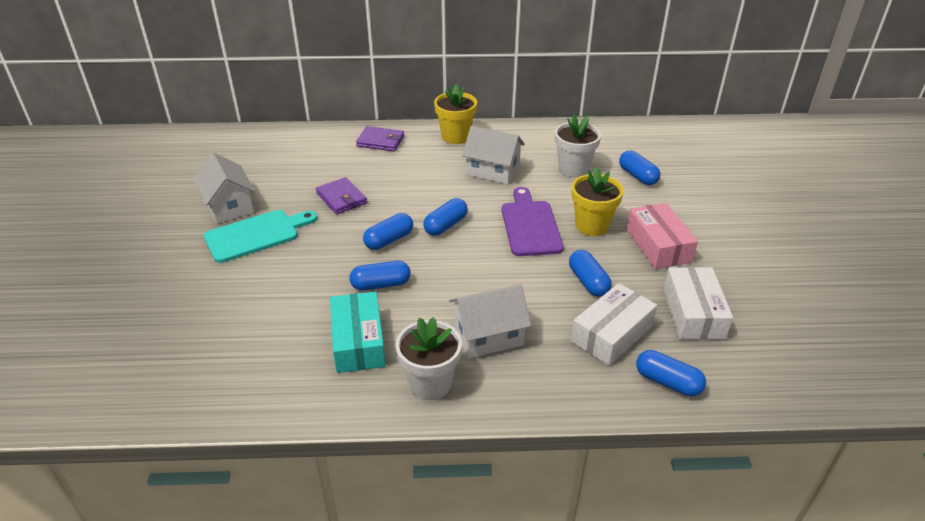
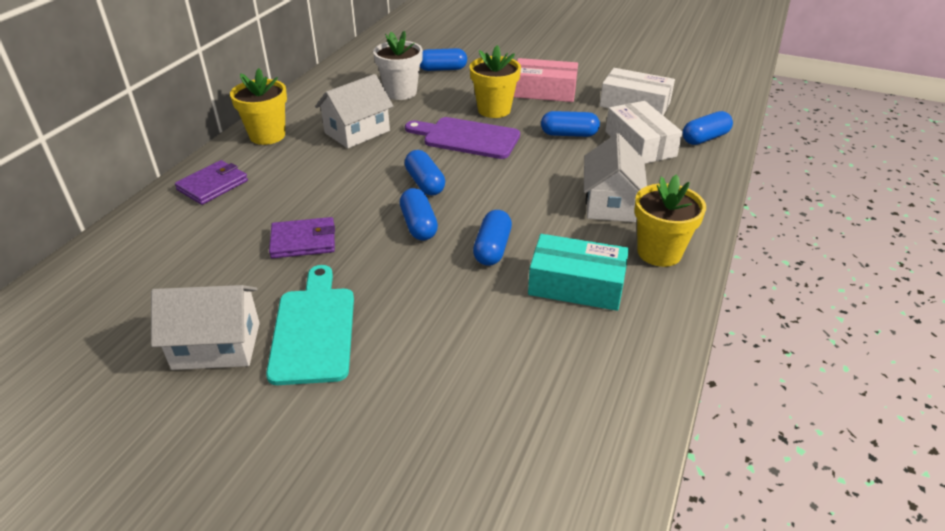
camera: 65 degrees left, 0 degrees up
white flower pot [396,317,462,400] -> yellow flower pot [634,175,706,267]

